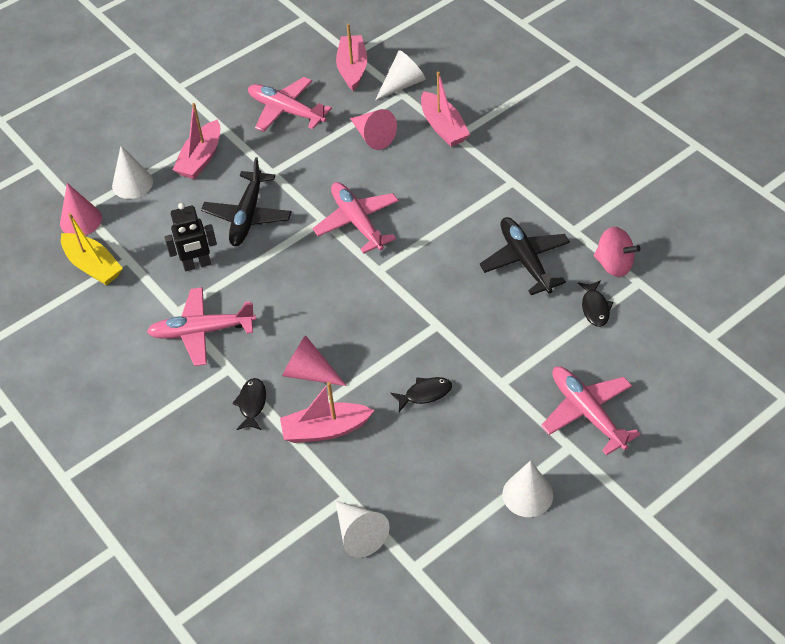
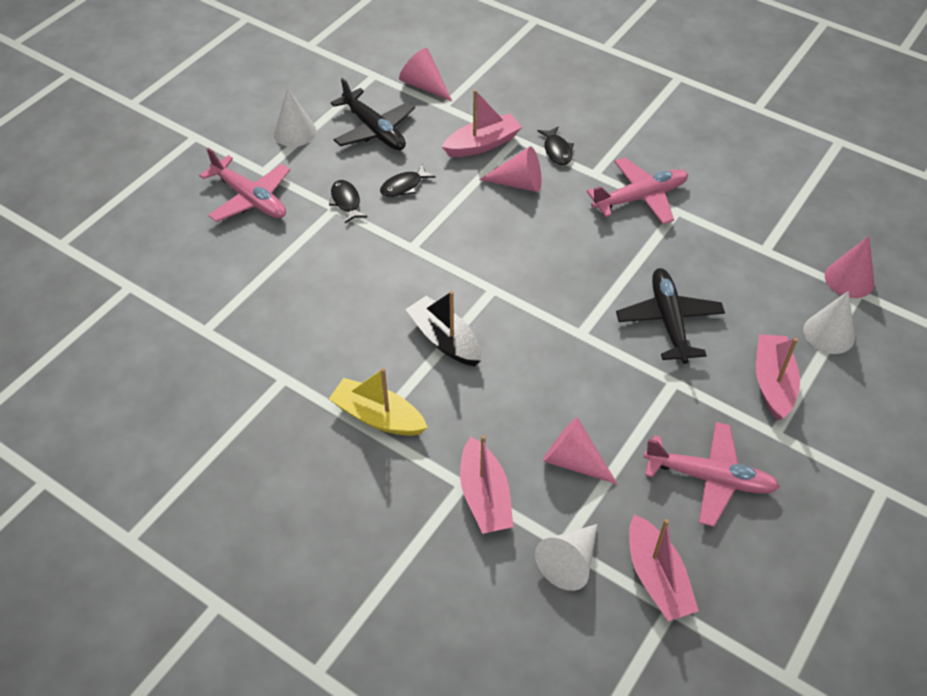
camera: 160 degrees right, 0 degrees up
yellow boat [61,213,123,285] -> yellow boat moved to [329,368,428,436]
black robot [164,203,217,271] -> none
pink plane [313,182,399,254] -> none
white cone [335,501,390,558] -> pink cone [399,48,452,101]
pink boat [421,72,470,147] -> pink boat turned 150 degrees counterclockwise [460,435,514,534]
black plane [480,217,570,295] -> black plane moved to [331,78,415,150]
black fish [578,280,614,327] -> black fish moved to [329,180,367,223]
pink spinning top [594,227,641,277] -> none
none -> black boat [405,291,481,366]

